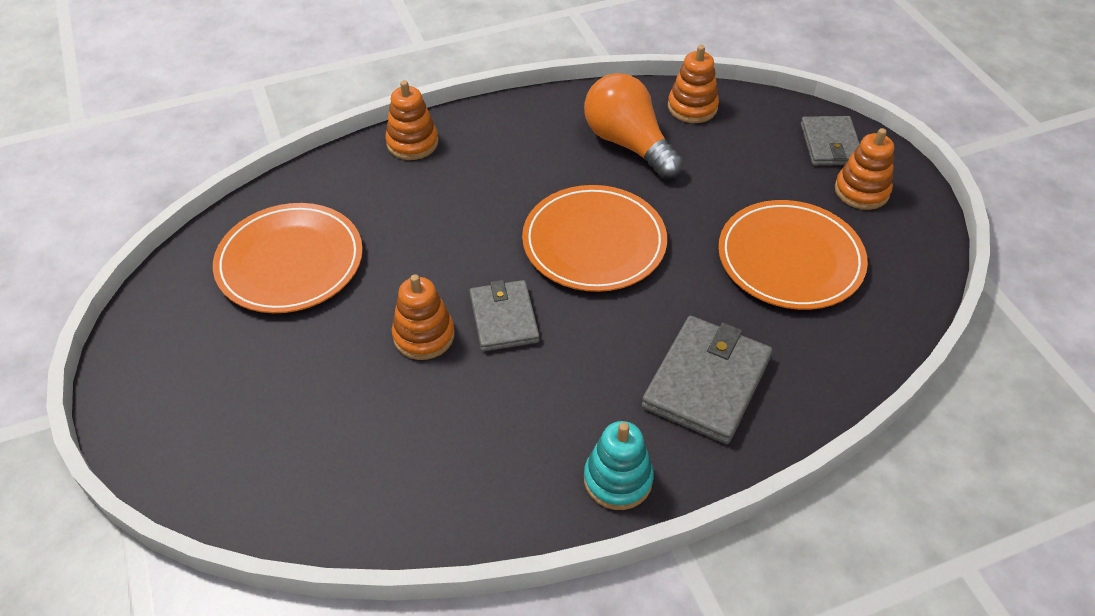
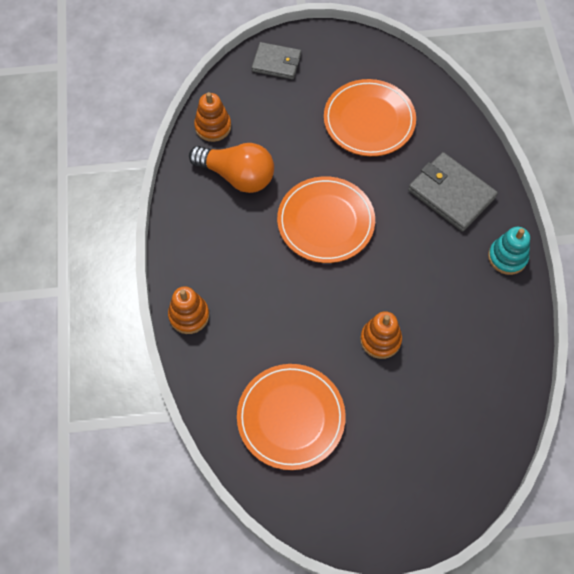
camera: 75 degrees left, 15 degrees up
grey wallet [469,280,540,352] -> none
orange light bulb [584,73,683,179] -> orange light bulb turned 135 degrees counterclockwise [189,143,274,193]
orange stacking toy [835,128,894,210] -> none

